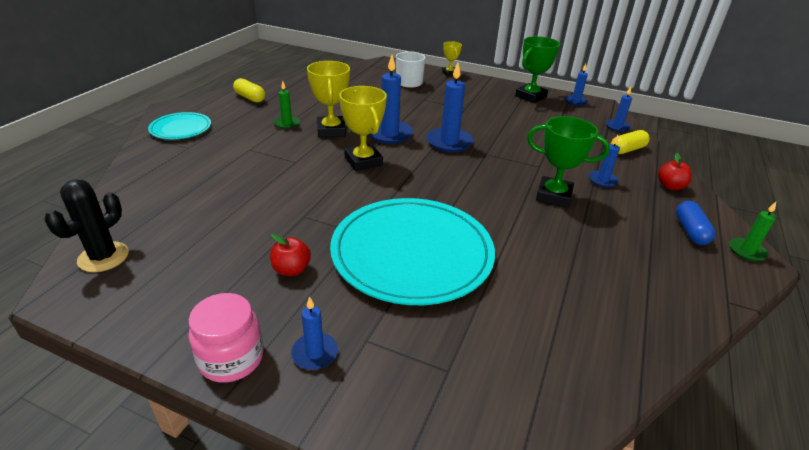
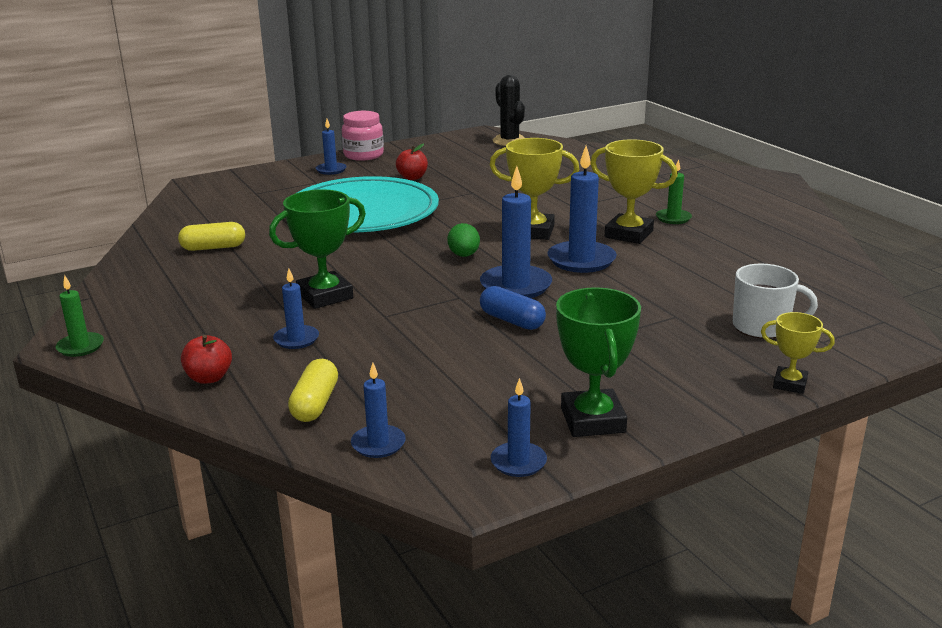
camera: 130 degrees right, 10 degrees down
turquoise plate [148,112,211,139] -> none
yellow capsule [233,78,265,103] -> yellow capsule moved to [178,222,245,251]
blue capsule [676,201,716,245] -> blue capsule moved to [480,286,546,330]
none -> green egg [447,223,480,257]

